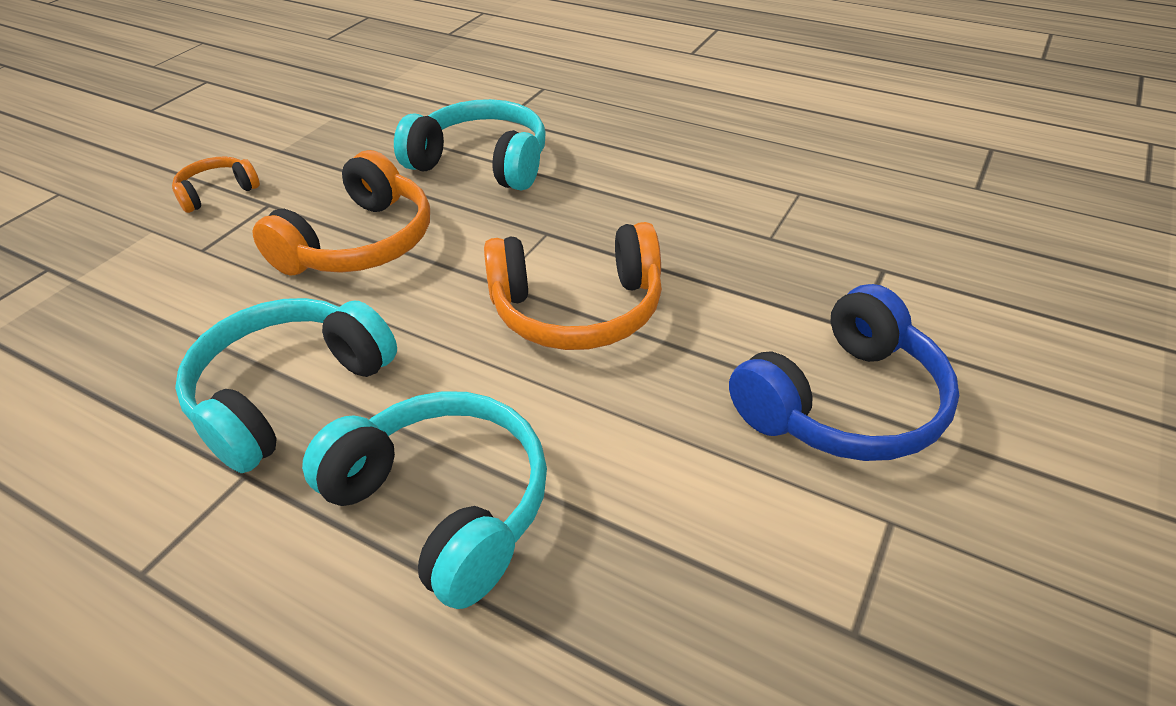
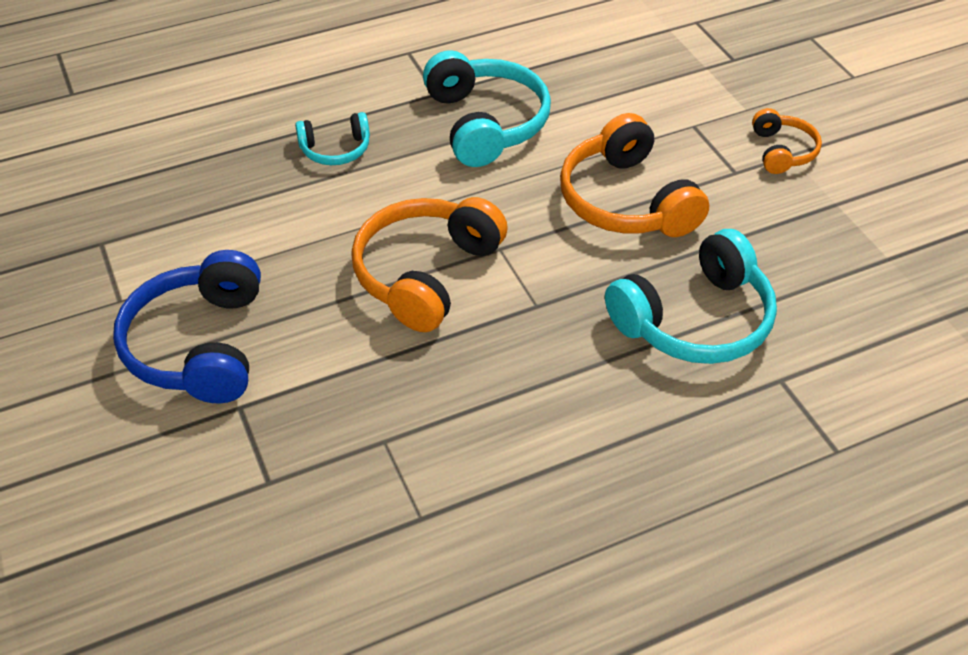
camera: 125 degrees right, 5 degrees up
turquoise headphones [302,391,547,609] -> turquoise headphones [295,112,370,165], size x0.54

